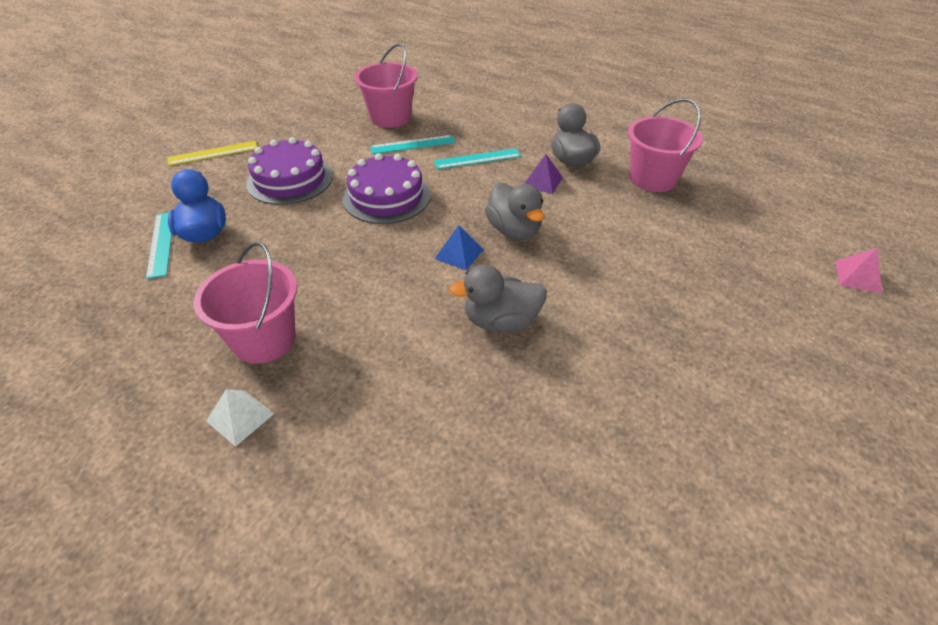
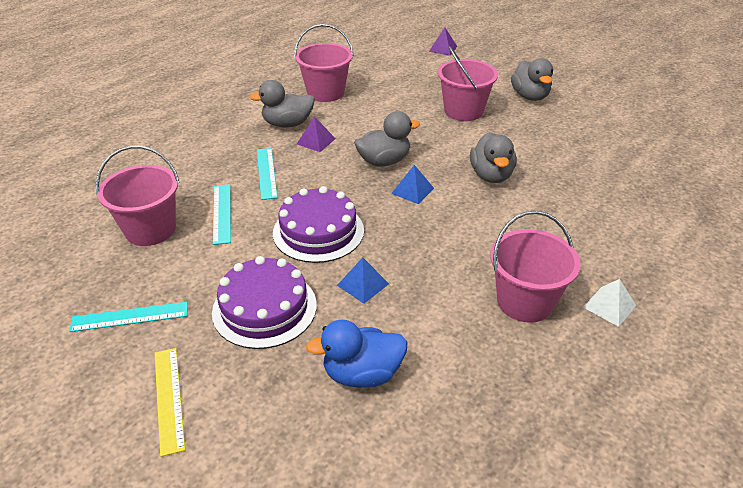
camera: 85 degrees left, 5 degrees down
turquoise ruler [146,212,172,279] -> turquoise ruler moved to [69,302,188,332]
pink pyramid [835,248,882,293] -> purple pyramid [429,27,457,56]
none -> blue pyramid [337,257,389,304]
none -> pink bucket [438,46,498,121]
none -> grey duck [511,58,553,101]

